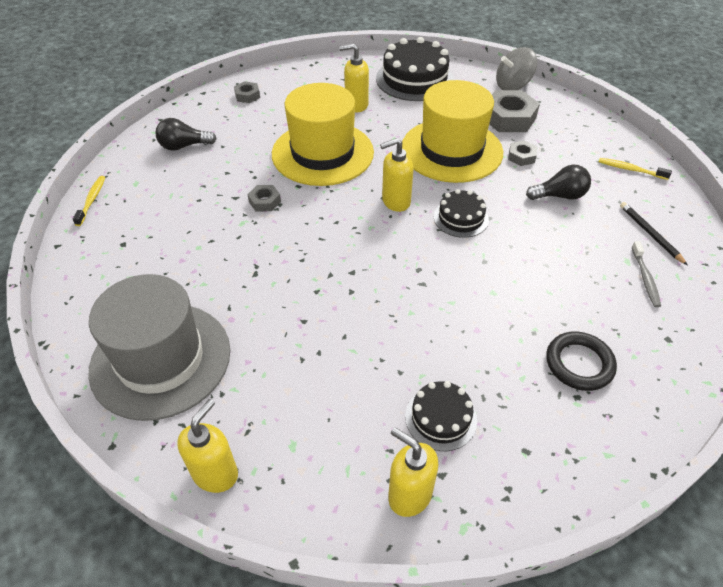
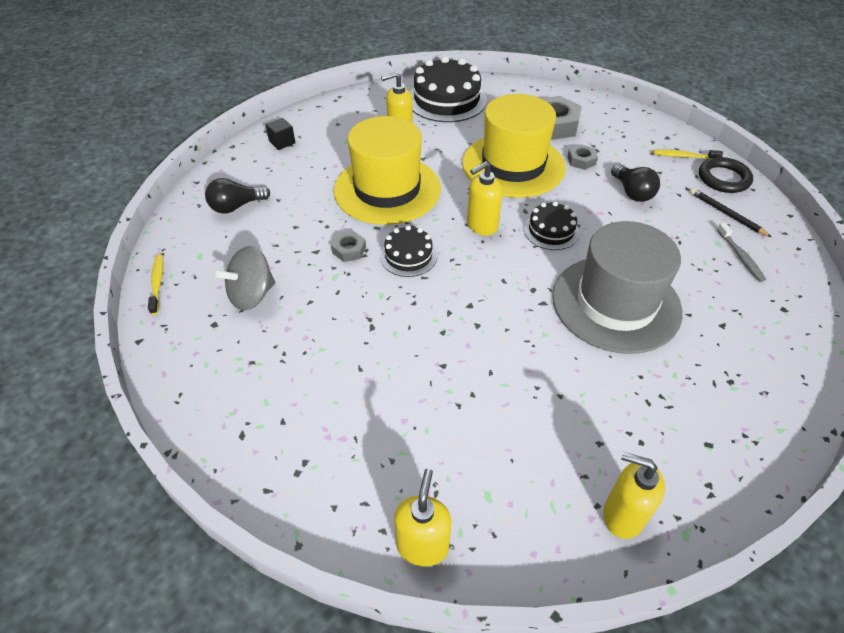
camera: 15 degrees left, 0 degrees up
grey hat [88,274,230,421] -> grey hat moved to [552,221,683,354]
grey nut [234,81,260,103] -> black cube [266,118,295,150]
black cake [405,381,477,451] -> black cake moved to [380,225,437,277]
grey spinning top [496,47,537,90] -> grey spinning top moved to [215,246,275,311]
black light bulb [526,165,591,200] -> black light bulb turned 90 degrees clockwise [611,164,660,202]
black ring [546,332,617,391] -> black ring moved to [699,157,753,193]

